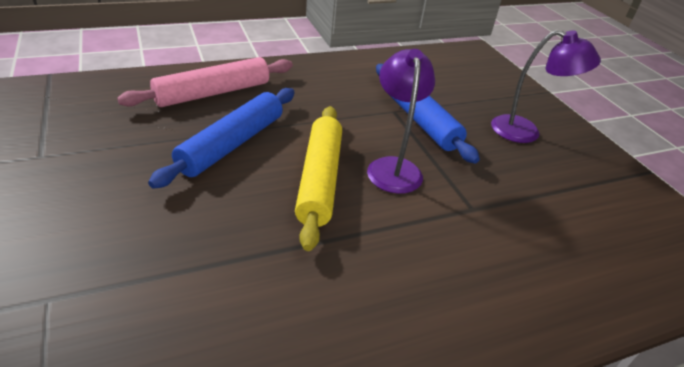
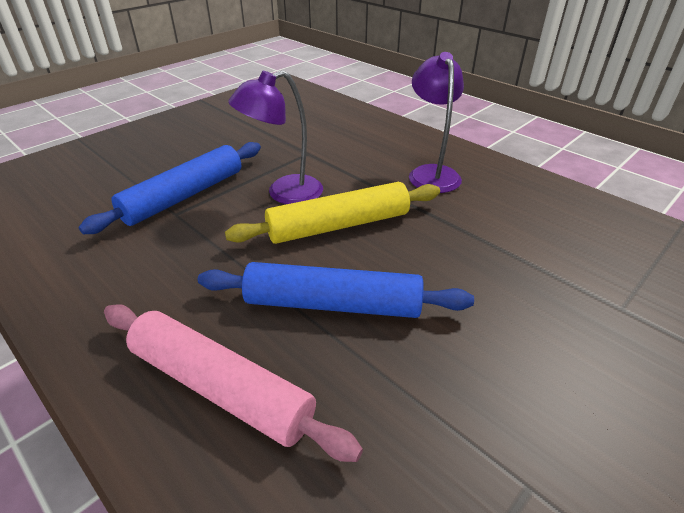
camera: 110 degrees left, 0 degrees up
purple lamp [491,30,601,143] -> purple lamp moved to [409,52,464,193]

